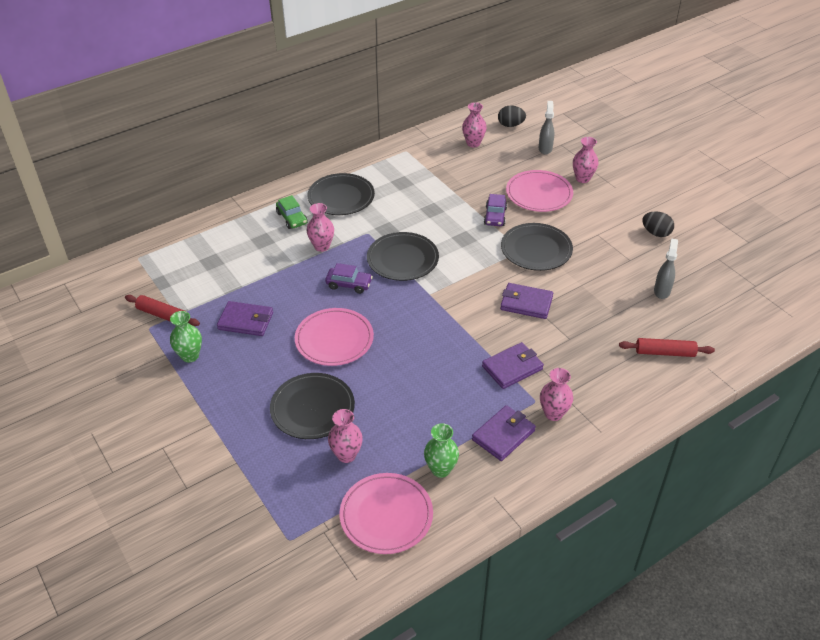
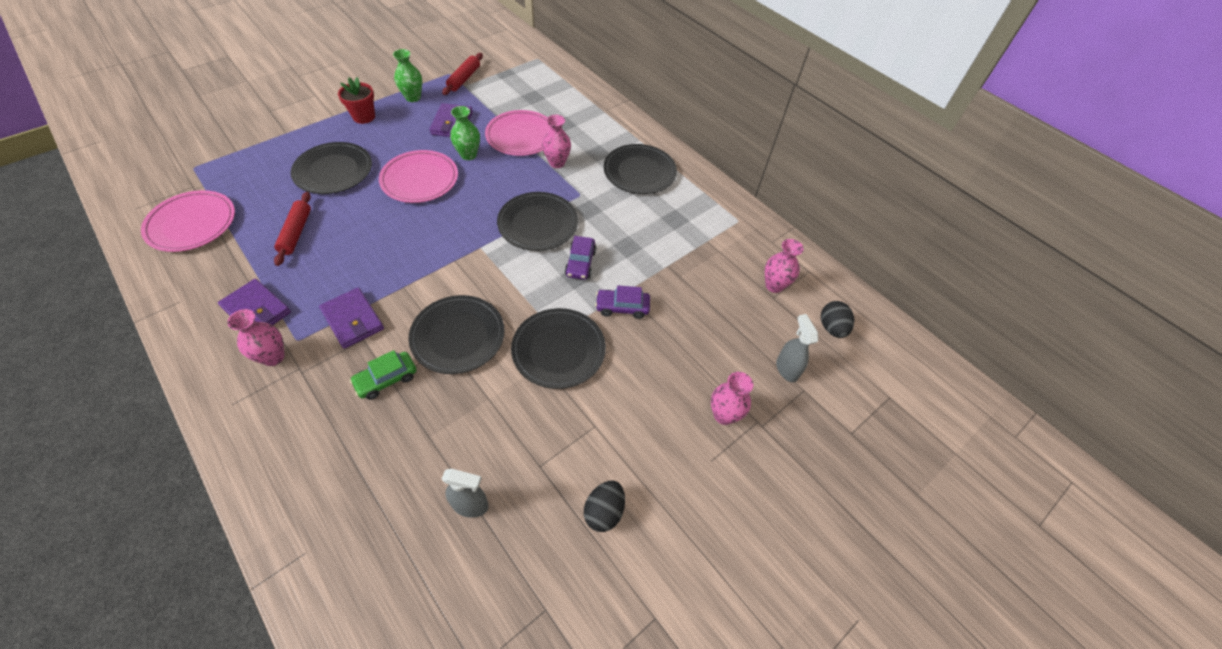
camera: 80 degrees right, 10 degrees up
green car [276,195,308,229] -> green car moved to [349,350,416,400]
purple car [325,263,373,294] -> purple car moved to [565,236,596,280]
pink vase [328,409,363,463] -> none
green vase [424,423,459,478] -> green vase moved to [450,106,480,160]
purple wallet [500,283,553,319] -> black plate [408,295,505,374]
pink plate [506,170,573,212] -> pink plate moved to [485,110,550,156]
grey spray bottle [539,101,554,155] -> grey spray bottle turned 105 degrees counterclockwise [776,314,818,382]
red rolling pin [619,338,715,357] -> red rolling pin moved to [274,192,311,266]
none -> red flower pot [338,77,375,124]

